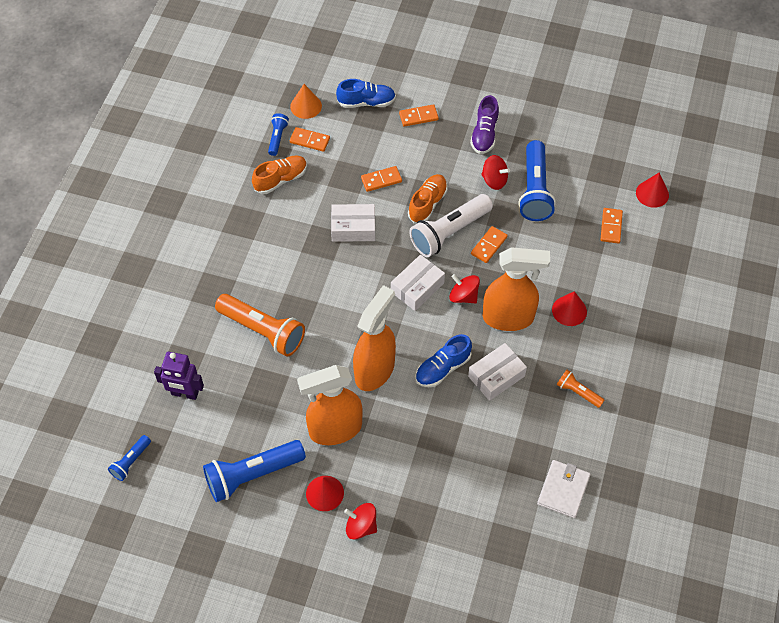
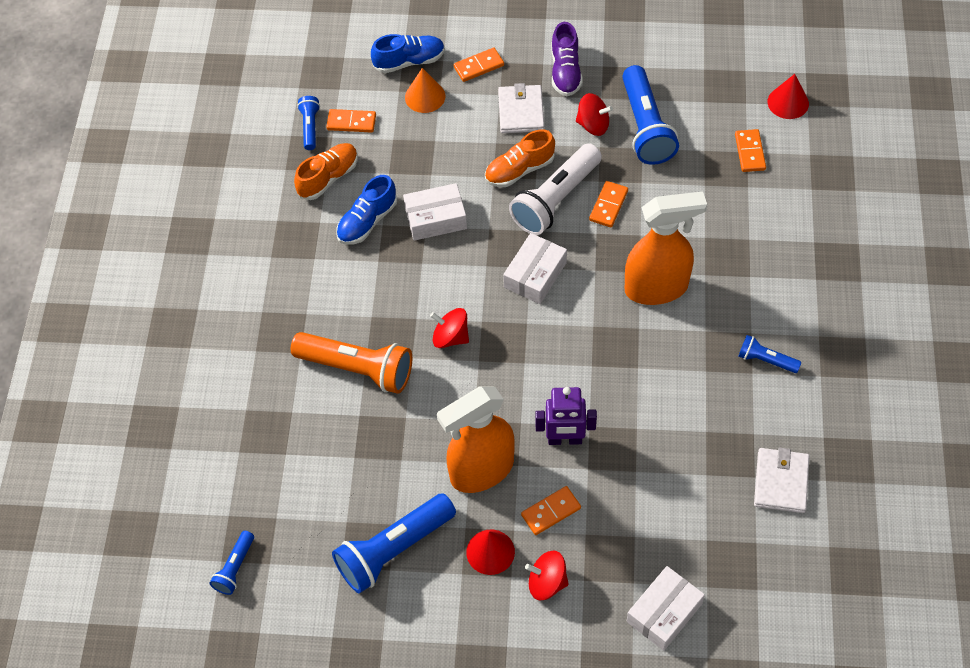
camera: 10 degrees left, 0 degrees up
purple robot [154,352,204,400] -> purple robot moved to [536,387,597,445]
orange cone [290,84,322,119] -> orange cone moved to [405,68,445,113]
orange spray bottle [353,285,396,391] -> none
orange domino [361,166,402,192] -> orange domino moved to [521,486,581,535]
orange shoe [408,174,448,223] -> orange shoe turned 135 degrees counterclockwise [485,130,555,187]
blue shoe [415,334,472,387] -> blue shoe moved to [336,175,397,245]
red spinning top [449,274,480,303] -> red spinning top moved to [430,308,469,348]
white box [468,343,527,401] -> white box moved to [626,566,705,651]
red cone [552,291,587,326] -> none
orange flashlight [557,370,604,408] -> blue flashlight [739,335,801,373]
none -> white wallet [498,83,544,133]

